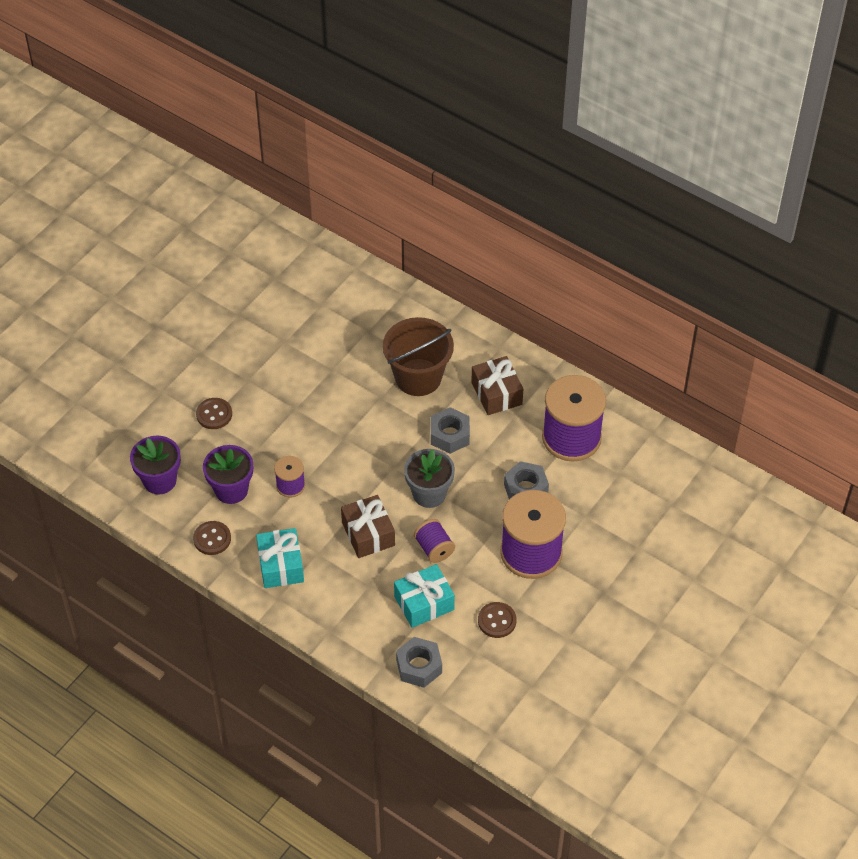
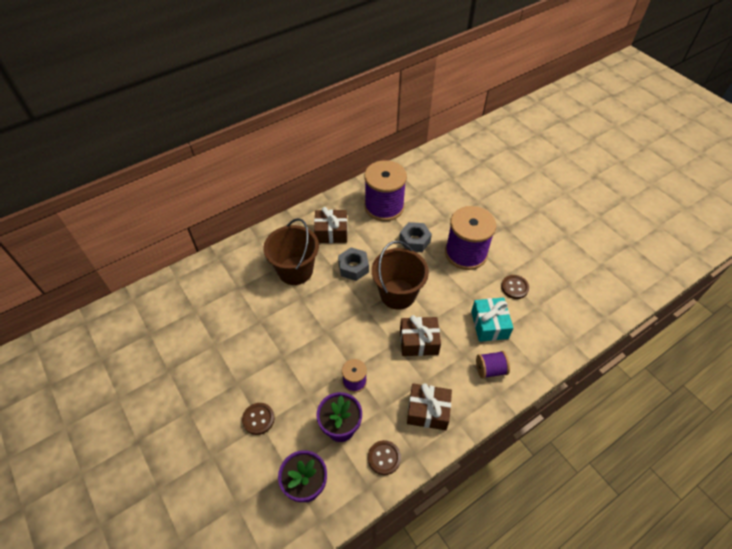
camera: 70 degrees left, 0 degrees up
turquoise gift [256,528,304,588] -> brown gift [407,383,452,430]
grey nut [396,637,442,688] -> none
grey flower pot [404,449,455,508] -> brown bucket [372,241,429,310]
purple spool [414,519,455,563] -> purple spool moved to [476,351,510,379]

